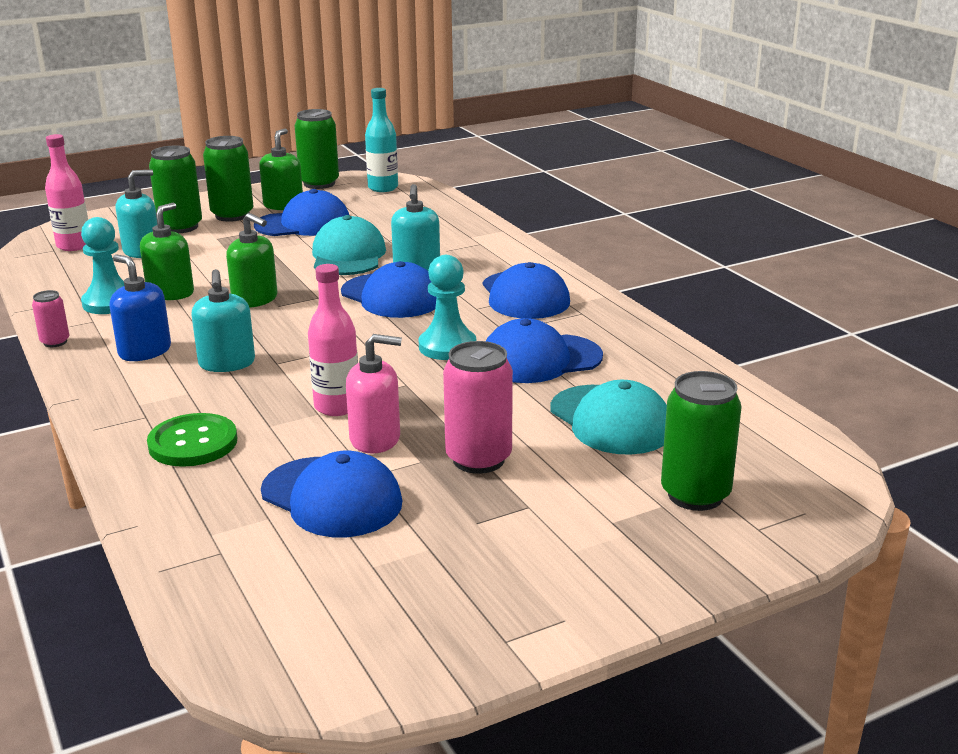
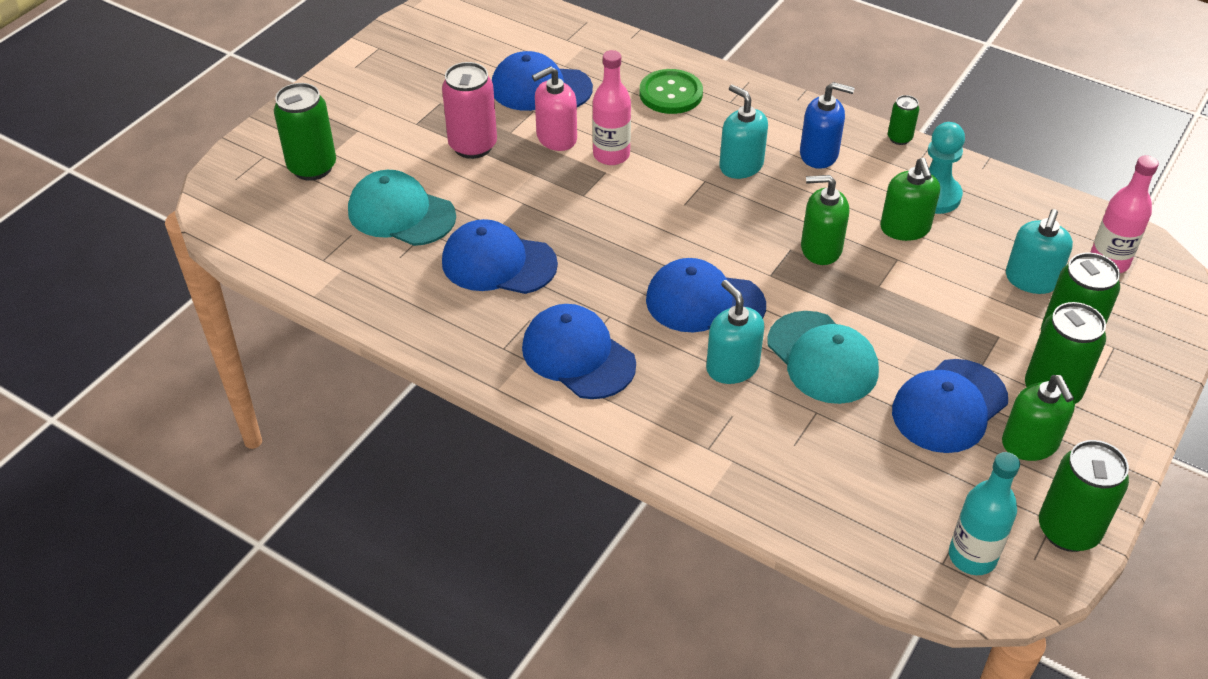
camera: 150 degrees right, 20 degrees up
pink can [32,290,69,347] -> green can [888,95,919,145]
turquoise pawn [419,255,477,360] -> none
blue cap [486,318,603,383] -> blue cap turned 120 degrees counterclockwise [442,219,558,294]

